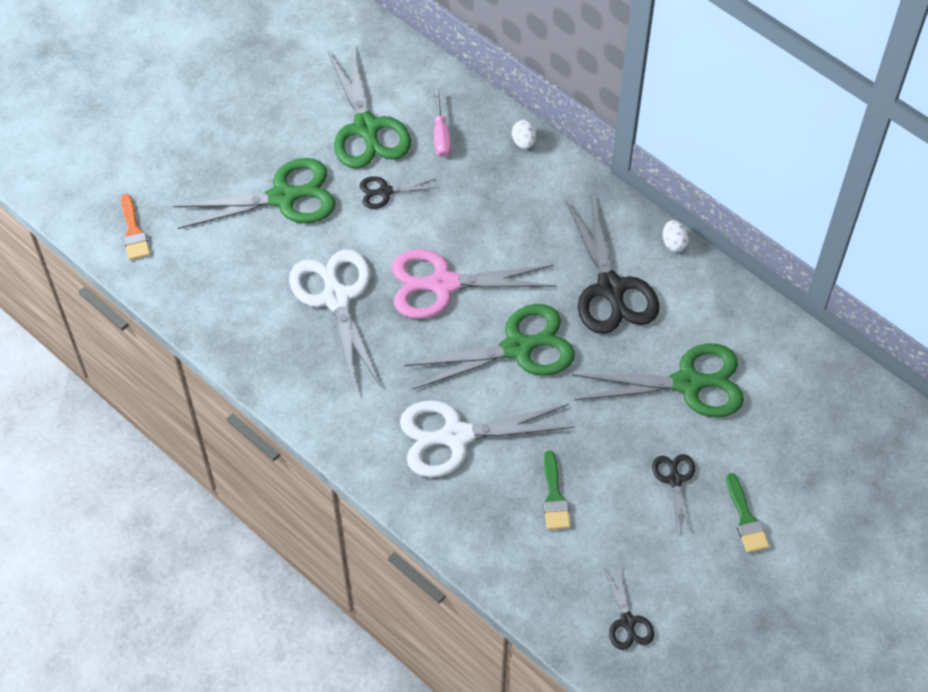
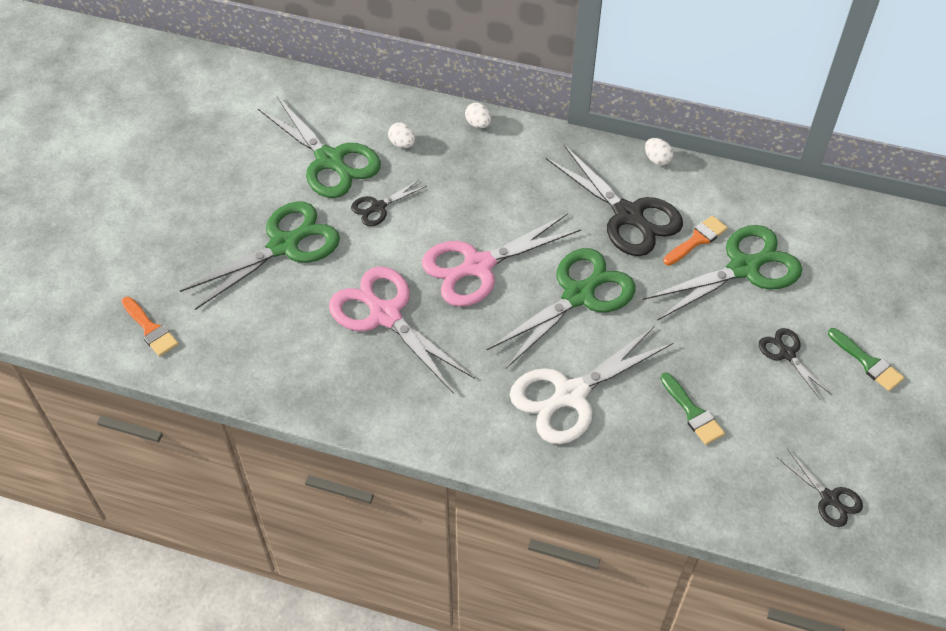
camera: 25 degrees left, 5 degrees down
white scissors [289,249,381,393] -> pink scissors [329,267,475,394]
pink screwdriver [434,90,451,157] -> white egg [388,122,415,148]
none -> orange brush [663,215,728,266]

